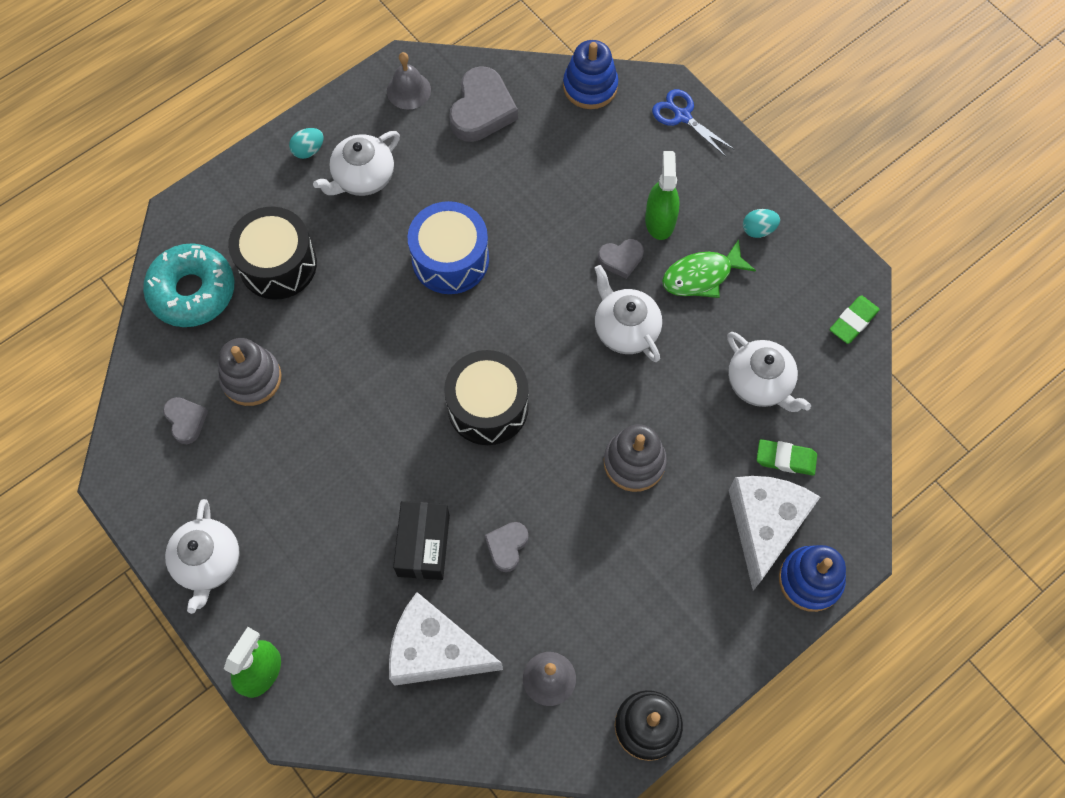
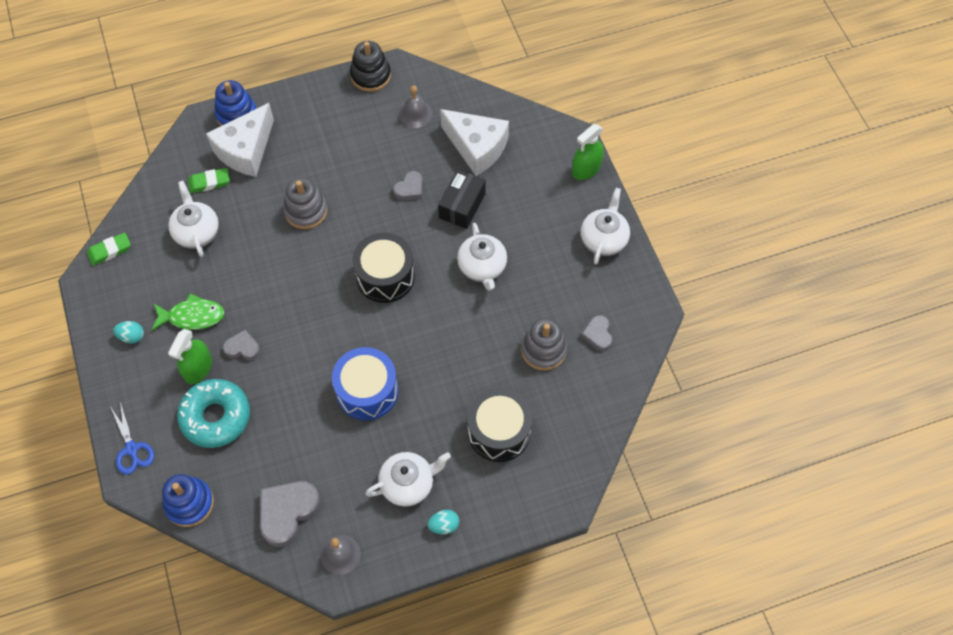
camera: 160 degrees left, 5 degrees down
turquoise donut [143,243,234,327] -> turquoise donut moved to [177,379,250,448]
white teapot [595,265,662,362] -> white teapot moved to [457,223,507,290]
green eraser [757,439,817,476] -> green eraser turned 45 degrees counterclockwise [188,168,230,193]

